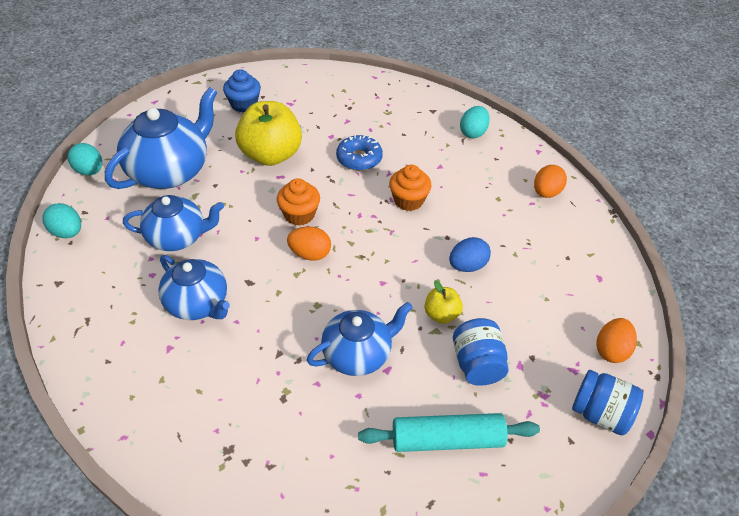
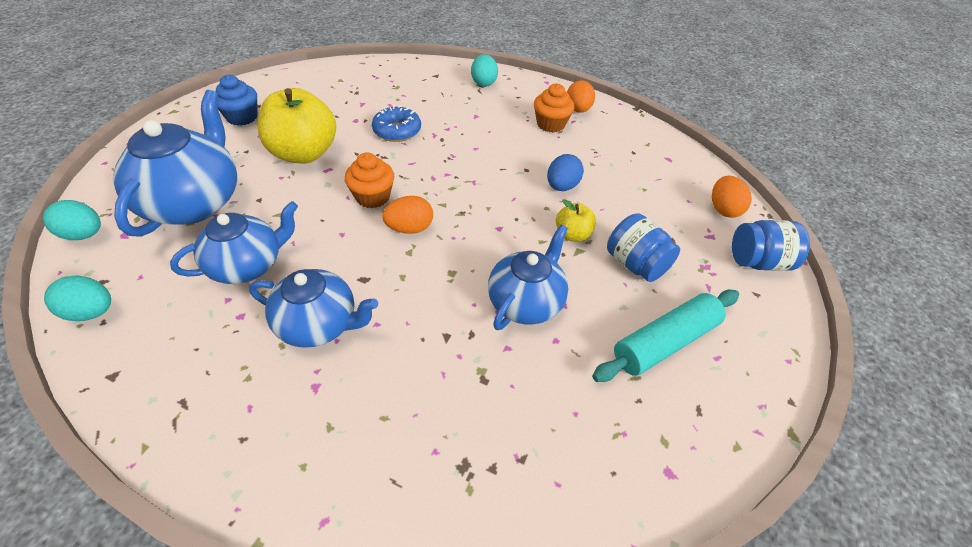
camera: 30 degrees left, 0 degrees up
orange cupcake [389,165,432,211] -> orange cupcake moved to [534,84,574,133]

